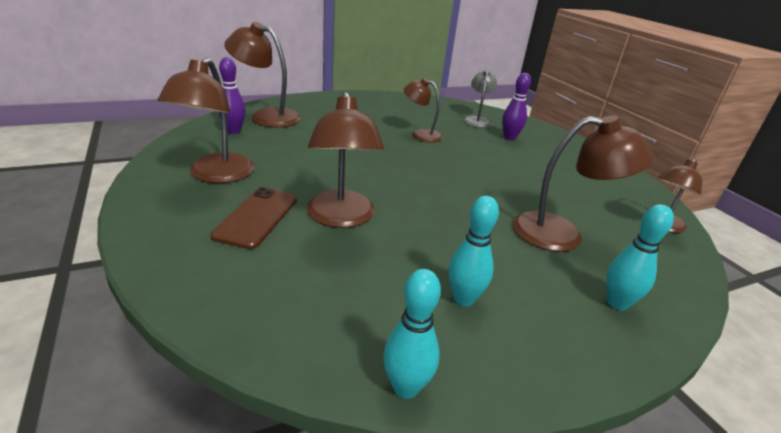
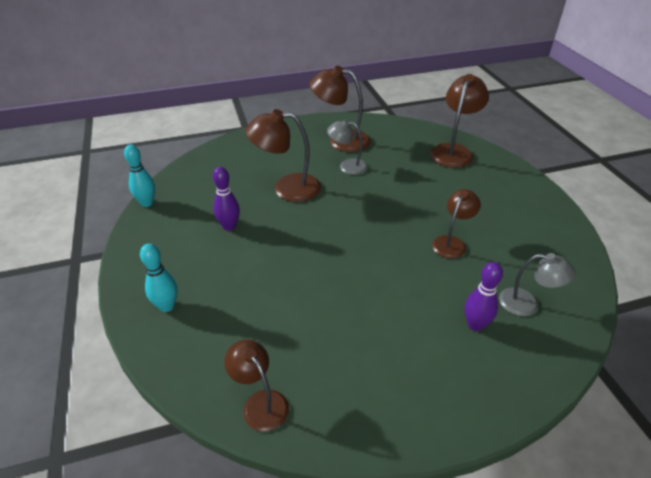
camera: 100 degrees right, 10 degrees up
brown phone [210,187,297,249] -> none
purple bowling pin [218,57,246,134] -> purple bowling pin moved to [213,167,240,231]
turquoise bowling pin [449,196,499,307] -> none
brown lamp [513,115,654,252] -> none
none -> grey lamp [327,119,368,175]

